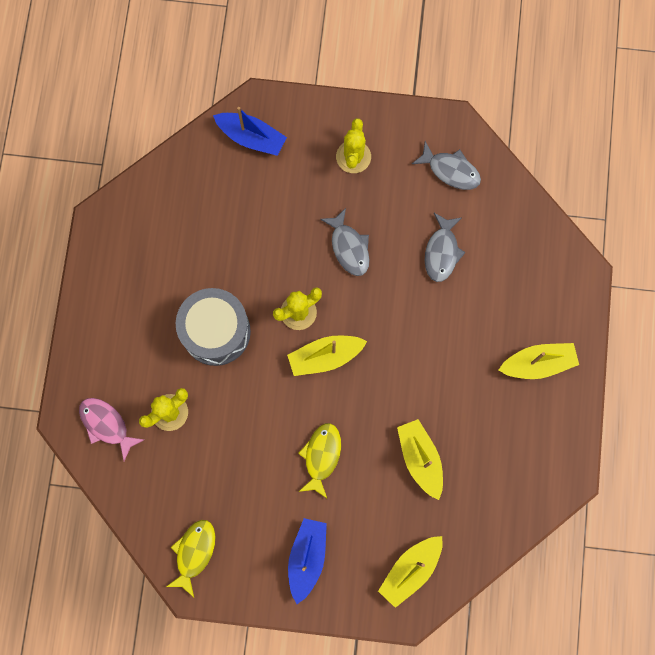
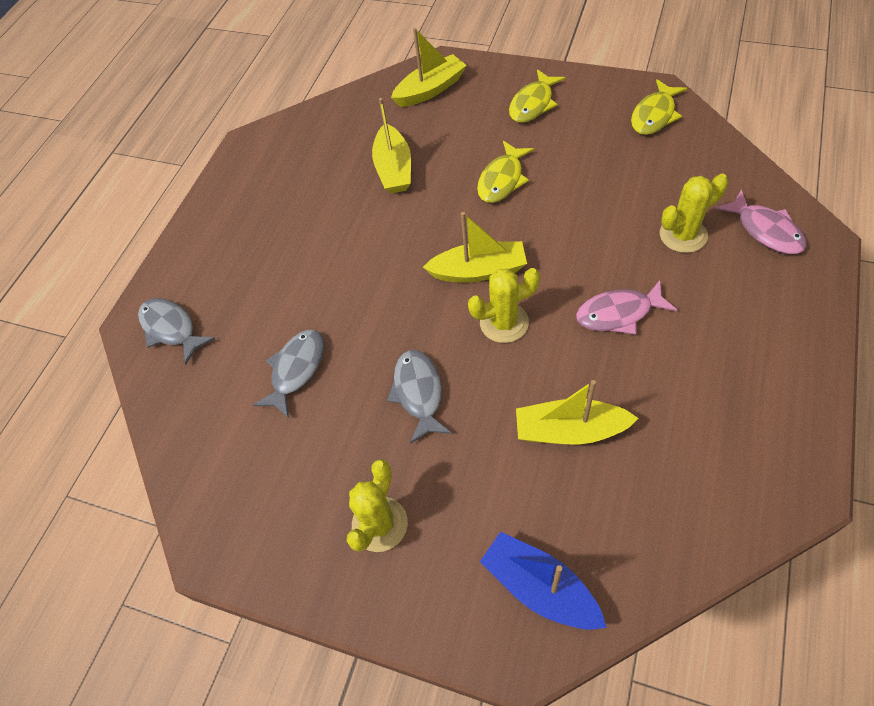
camera: 160 degrees left, 20 degrees down
grey drum [176,288,251,366] -> pink fish [576,280,677,335]
blue boat [288,518,327,604] -> yellow fish [509,69,565,123]
grey fish [412,141,481,190] -> grey fish moved to [138,298,215,364]
yellow boat [499,343,579,379] -> yellow boat moved to [516,380,638,444]

